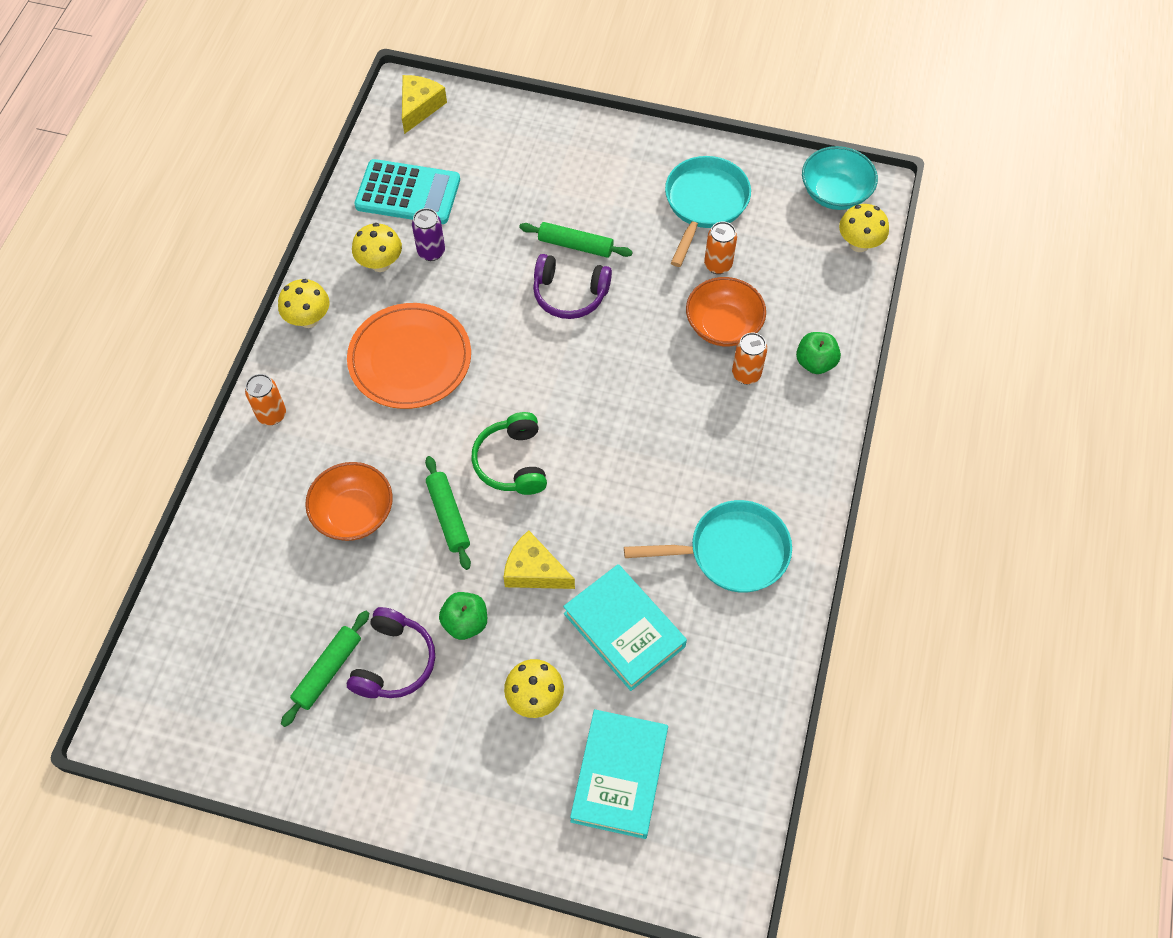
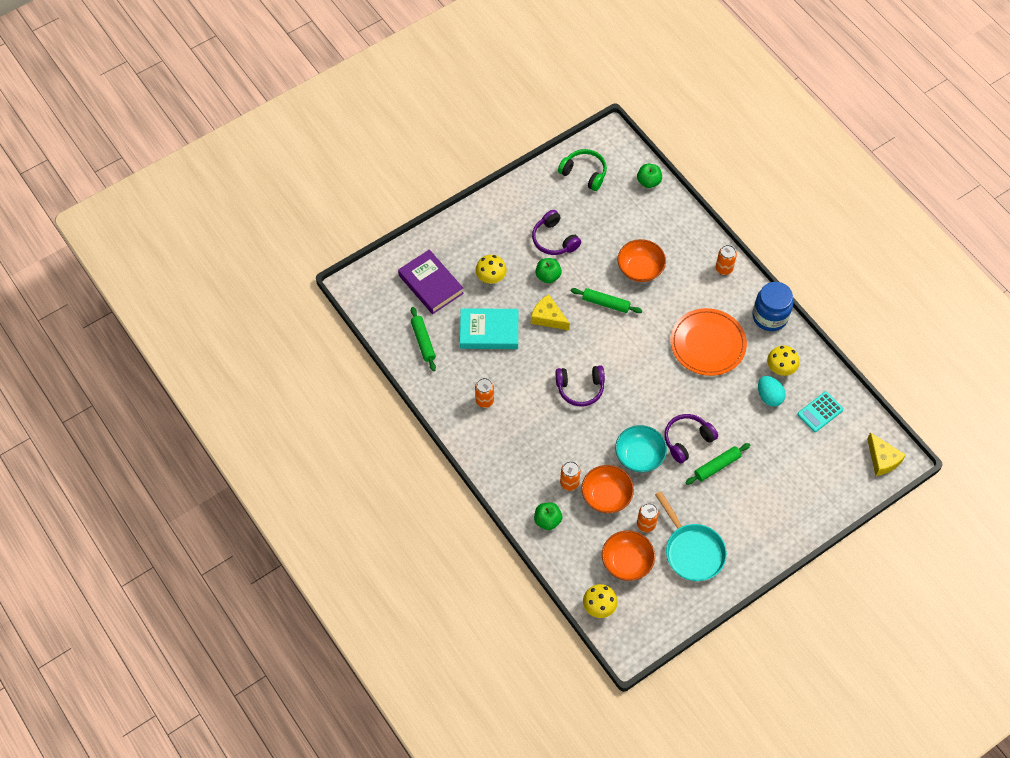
camera: 130 degrees right, 0 degrees up
yellow mushroom [278,279,329,328] -> blue jar [752,282,793,331]
green rolling pin [281,610,369,727] -> green rolling pin moved to [411,307,436,371]
turquoise calculator [354,159,460,224] -> turquoise calculator [797,392,844,432], size x0.63
purple can [412,208,445,261] -> turquoise egg [758,376,786,407]
green headphones [472,412,547,495] -> green headphones moved to [558,149,607,191]
yellow cheese [503,530,575,589] -> yellow cheese turned 120 degrees counterclockwise [531,294,570,330]
turquoise book [570,709,668,839] -> purple book [398,249,464,314]
turquoise pan [624,500,792,593] -> orange can [475,378,494,408]
turquoise bowl [802,146,878,210] -> turquoise bowl moved to [615,425,667,472]
none -> purple headphones [556,366,605,407]
none -> orange bowl [602,530,655,581]
none -> green apple [637,164,662,188]

